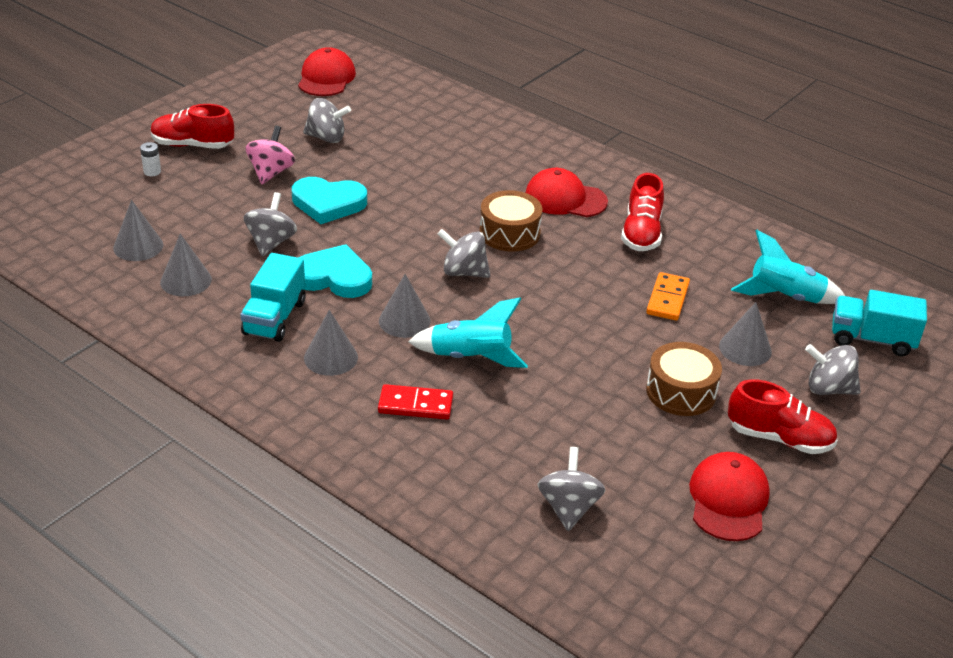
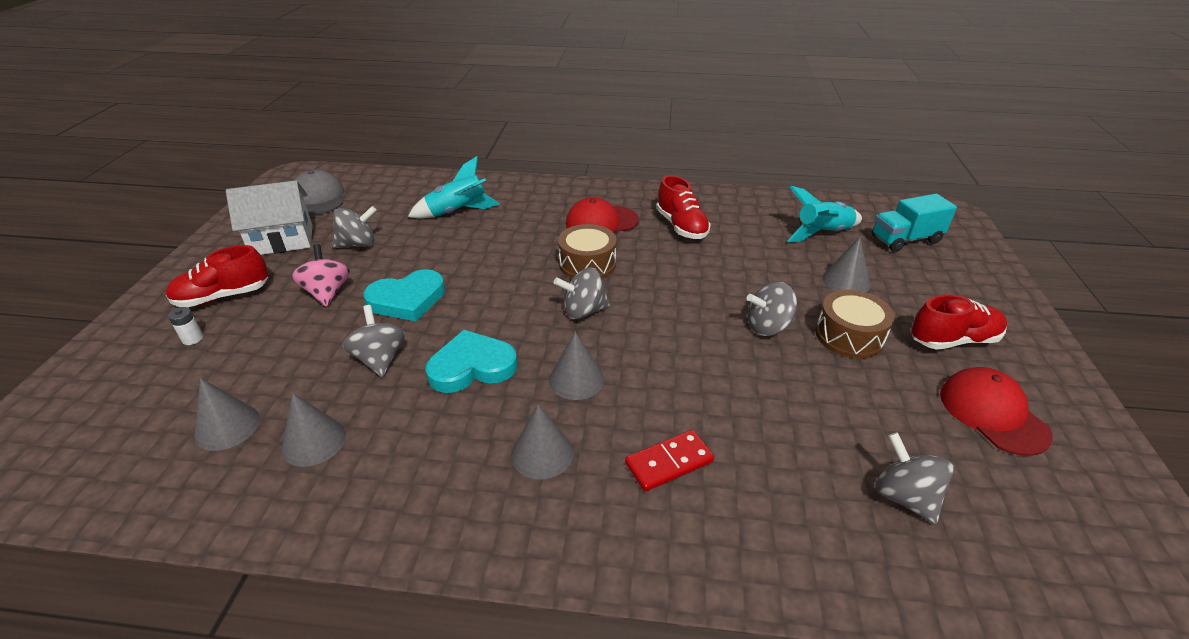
camera: 30 degrees left, 0 degrees up
turquoise truck [241,253,305,342] -> none
red cap [298,47,356,96] -> grey cap [294,170,344,215]
turquoise rocket [408,297,528,368] -> turquoise rocket moved to [408,156,500,219]
orange domino [646,272,690,320] -> none
grey spinning top [805,344,861,395] -> grey spinning top moved to [747,282,797,336]
none -> white house [226,180,313,255]

